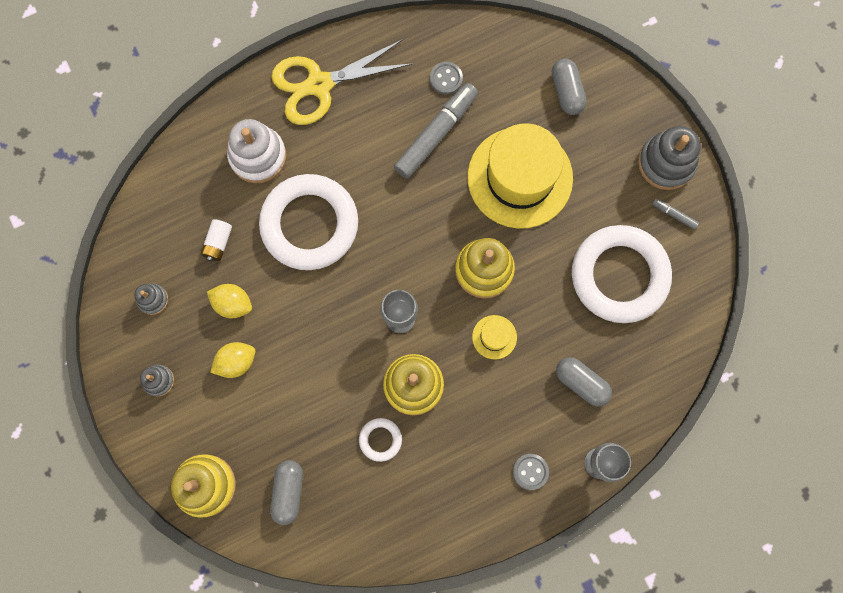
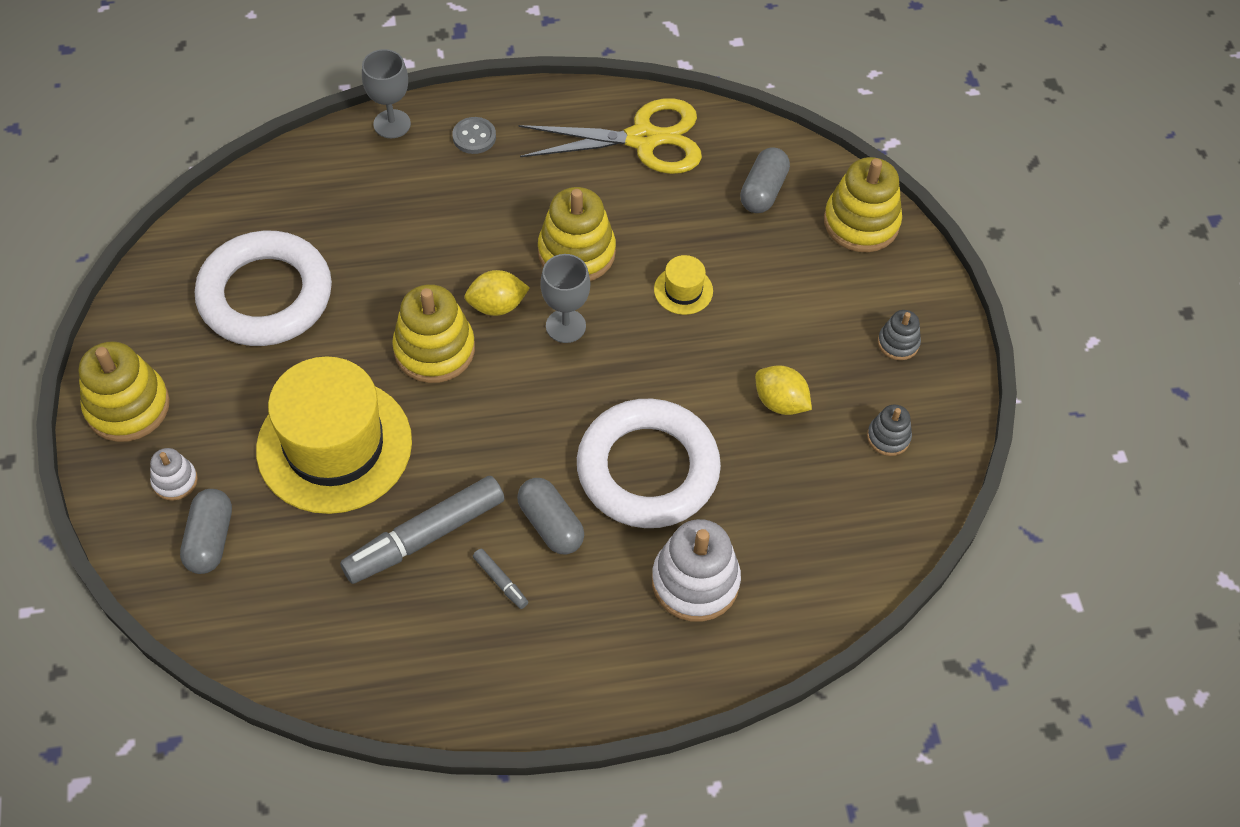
camera: 165 degrees left, 20 degrees down
white battery [201,219,232,262] -> none
yellow lemon [210,342,255,378] -> yellow lemon moved to [464,270,530,316]
yellow scissors [271,39,413,125] -> yellow scissors moved to [519,98,702,174]
white ring [359,418,402,462] -> none
grey button [430,62,463,94] -> none
yellow hat [472,315,517,359] -> yellow hat moved to [654,255,713,315]
grey capsule [556,357,612,407] -> grey capsule moved to [517,478,584,555]
grey stacking toy [638,126,700,190] -> yellow stacking toy [79,341,170,442]
grey marker [652,198,699,230] -> grey marker moved to [473,549,528,609]
none -> white stacking toy [150,448,198,501]

